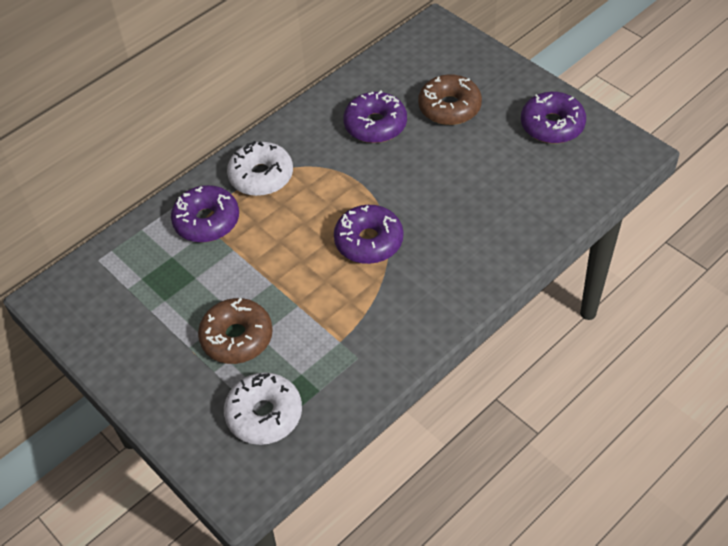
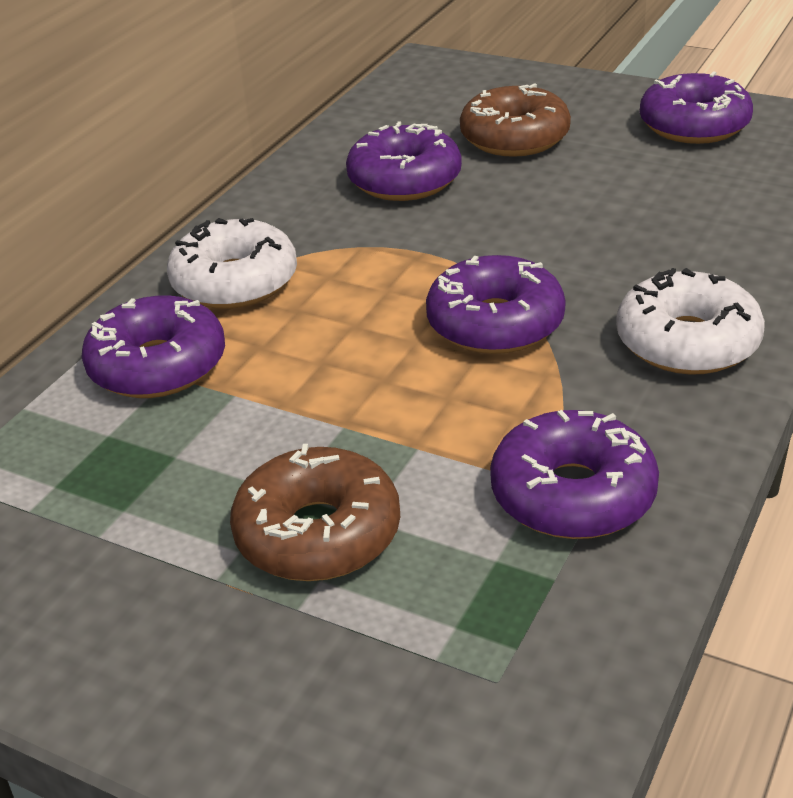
camera: 20 degrees left, 15 degrees down
white donut [224,372,302,445] -> white donut moved to [616,268,765,375]
none -> purple donut [490,410,659,539]

